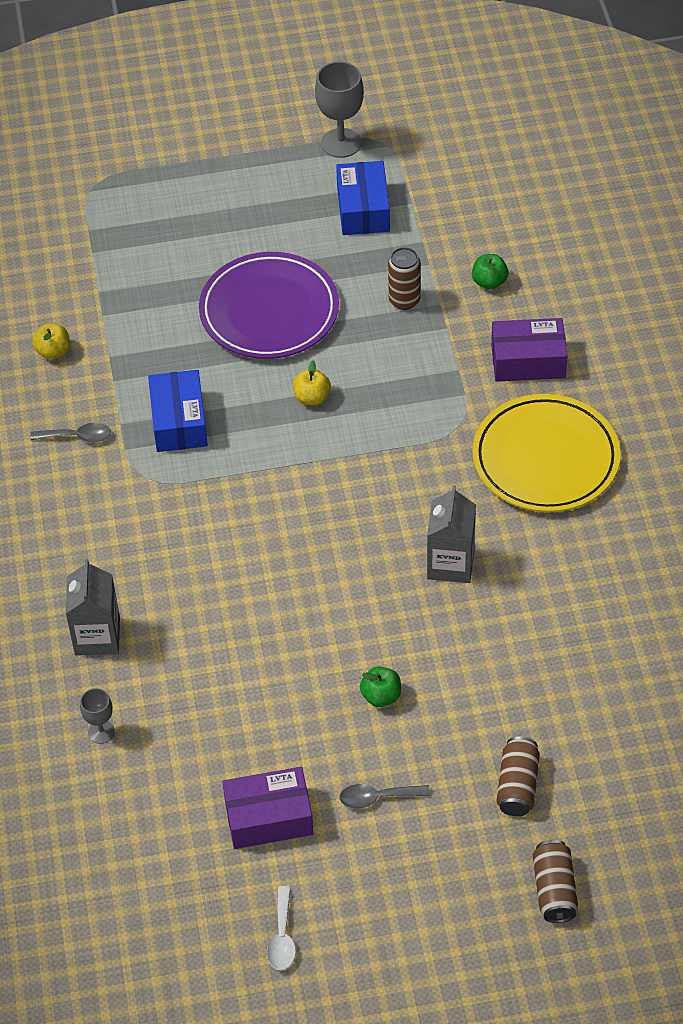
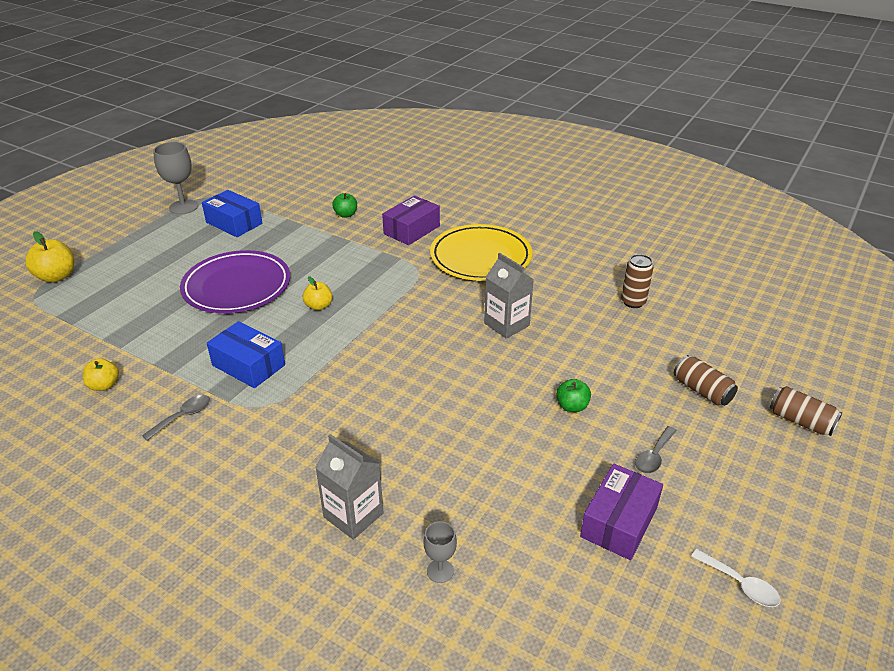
camera: 50 degrees left, 15 degrees down
brown can [388,247,421,310] -> brown can moved to [621,254,654,308]
none -> yellow apple [25,231,74,283]

